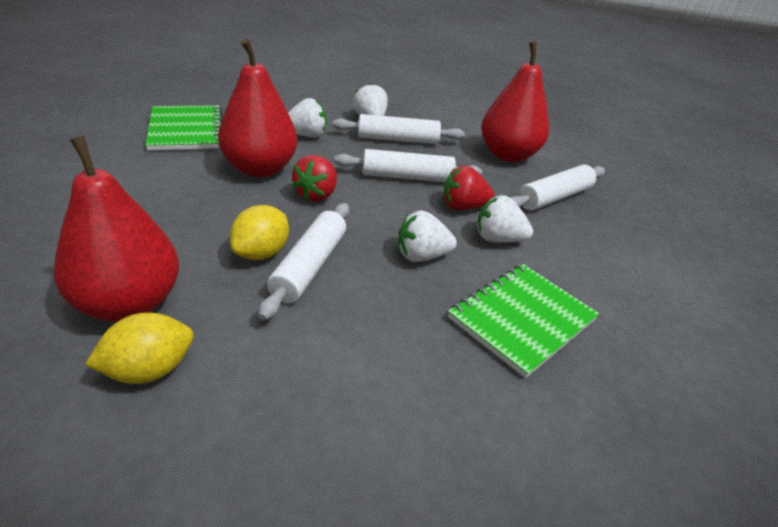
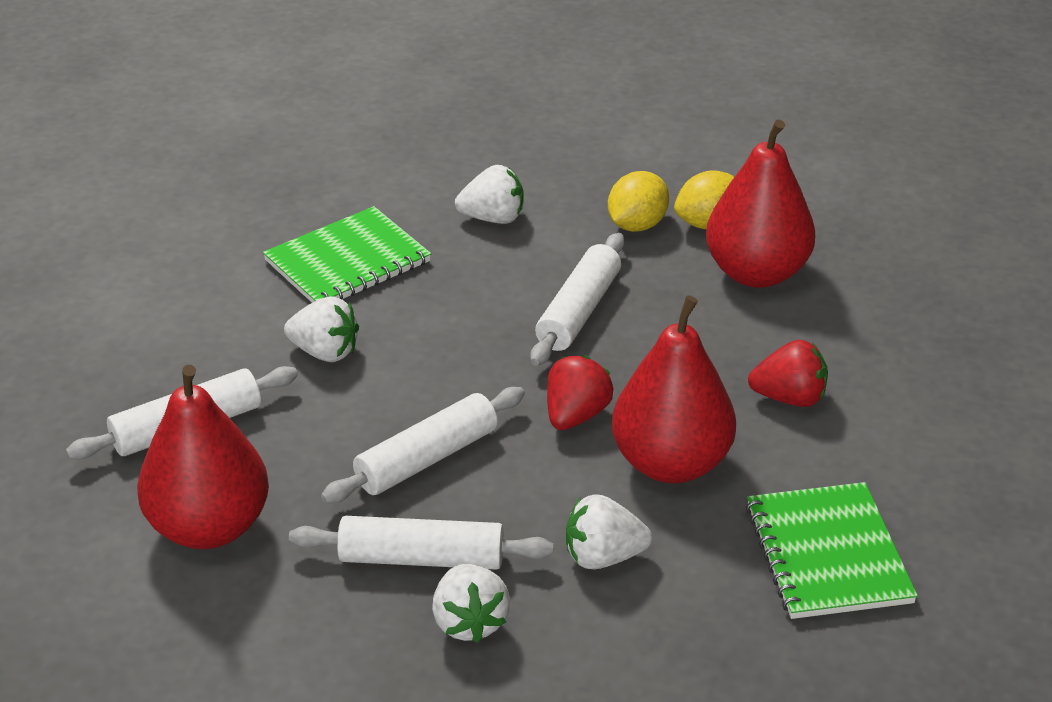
camera: 170 degrees left, 0 degrees up
yellow lemon [230,205,289,260] -> yellow lemon moved to [608,171,669,232]
white rolling pin [334,149,482,182] -> white rolling pin turned 45 degrees counterclockwise [321,387,525,503]
white strawberry [398,210,457,262] -> white strawberry moved to [455,165,524,224]
red strawberry [443,166,495,210] -> red strawberry moved to [748,340,828,407]

